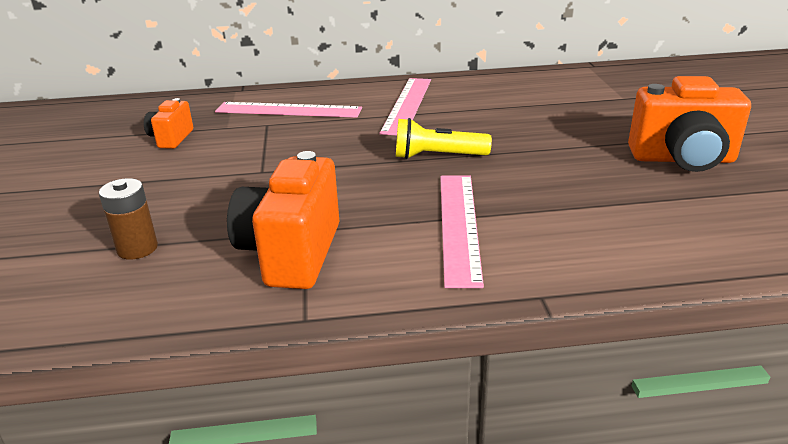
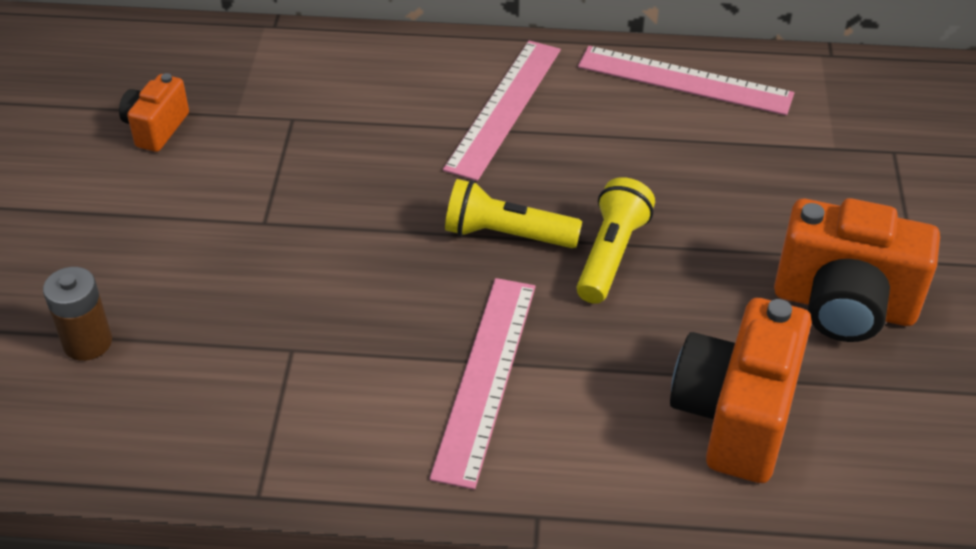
camera: 10 degrees right, 15 degrees up
pink ruler [215,102,362,118] -> pink ruler moved to [578,46,794,115]
orange camera [227,151,339,289] -> orange camera moved to [670,298,812,483]
none -> yellow flashlight [576,177,655,304]

